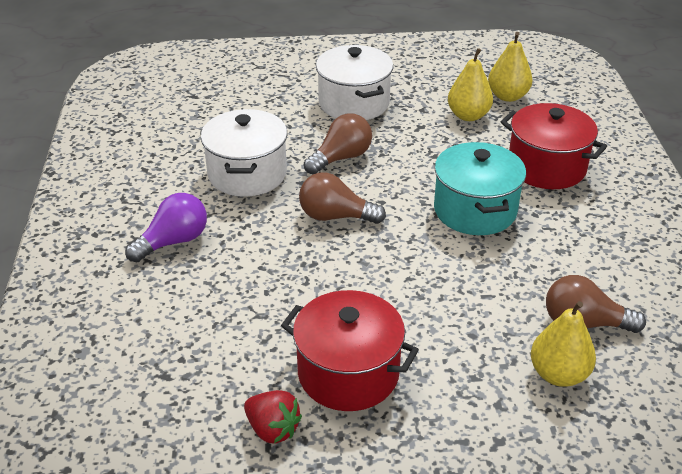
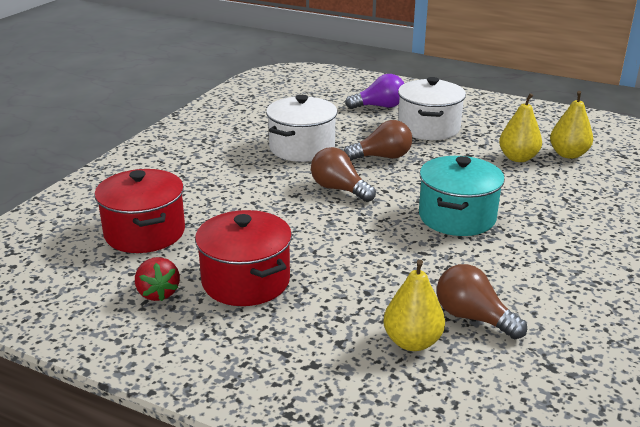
camera: 30 degrees right, 10 degrees down
purple light bulb [125,193,207,262] -> purple light bulb moved to [345,74,404,109]
red pot [501,103,607,189] -> red pot moved to [94,169,185,253]

